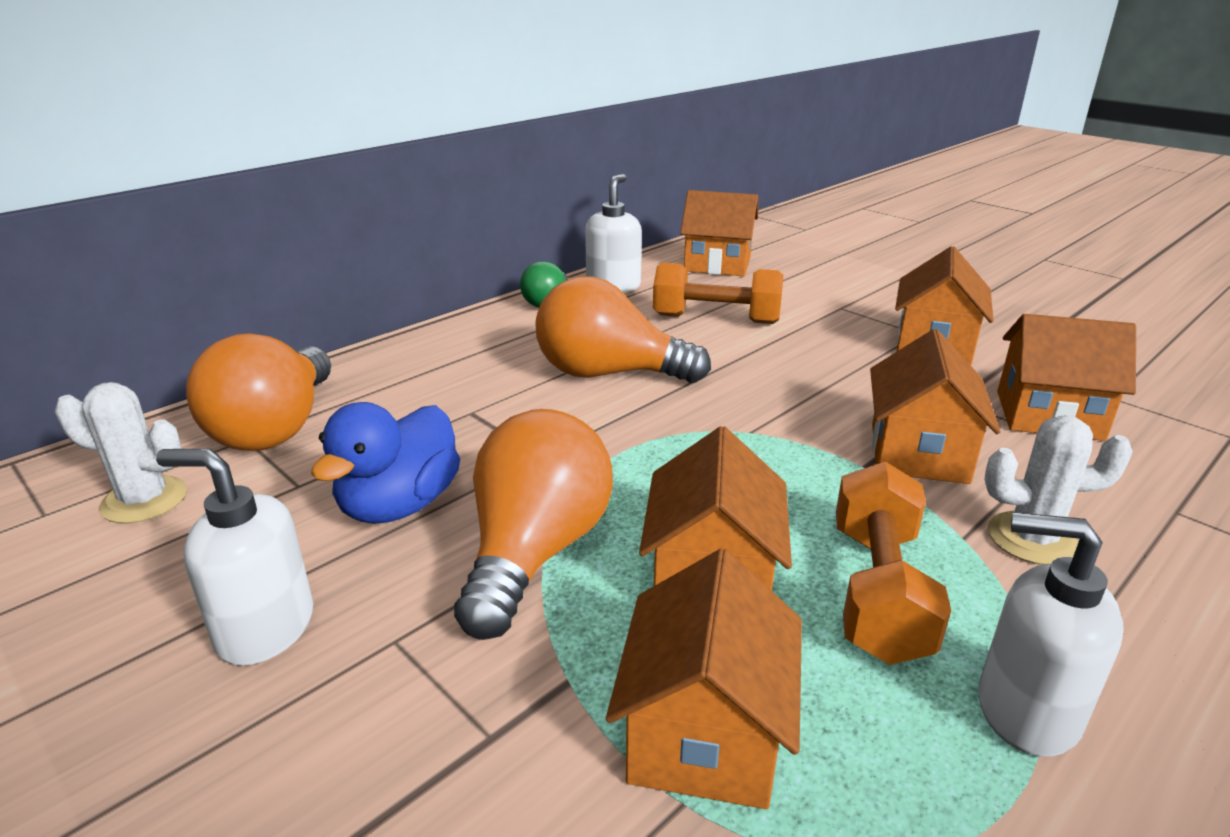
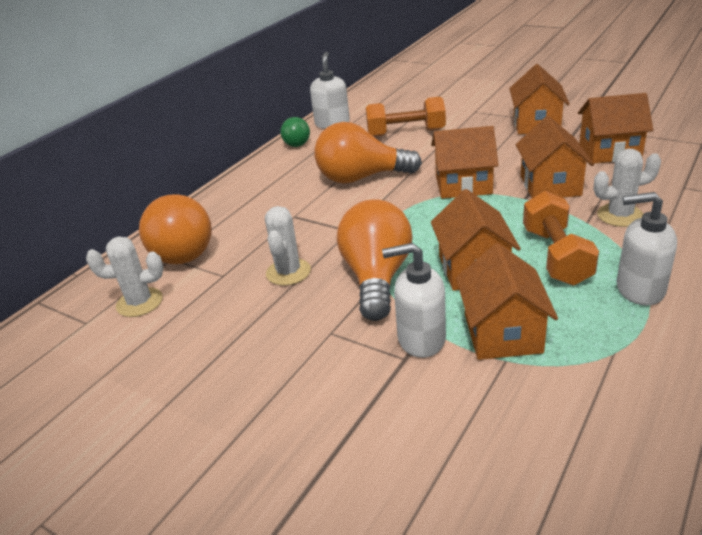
camera: 10 degrees left, 5 degrees up
white soap dispenser [156,449,313,665] -> white soap dispenser moved to [382,243,446,358]
blue duck [311,402,460,524] -> white cactus [265,206,311,286]
orange house [680,190,758,276] -> orange house moved to [431,126,499,199]

